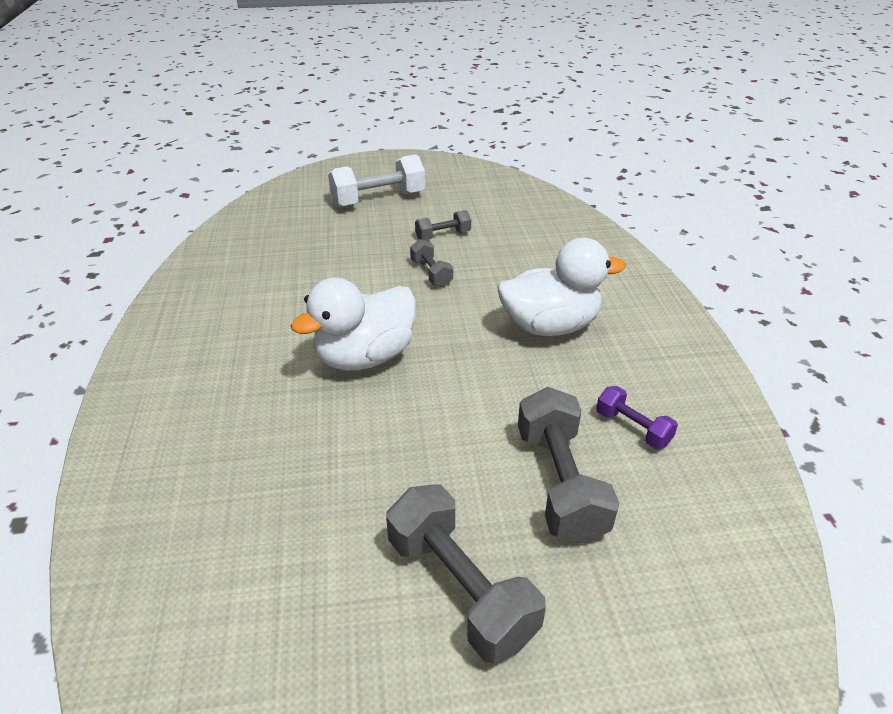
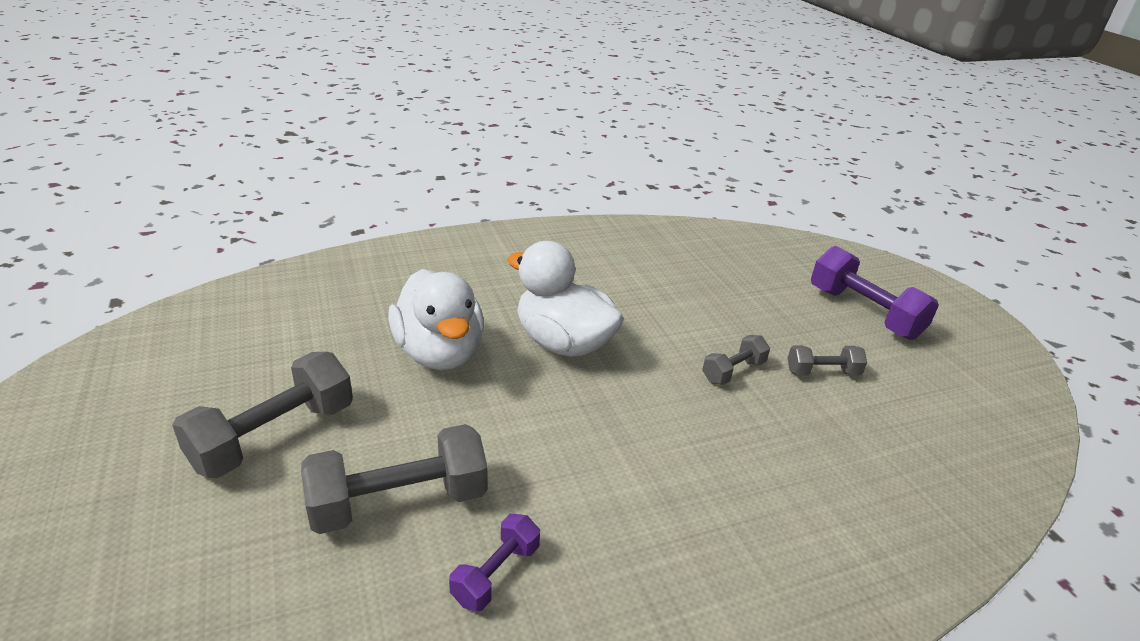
camera: 75 degrees right, 5 degrees down
white dumbbell [328,154,425,207] -> purple dumbbell [811,246,939,340]
grey dumbbell [415,210,471,240] -> grey dumbbell turned 60 degrees counterclockwise [787,346,867,376]
white duck [498,238,626,336] -> white duck moved to [388,269,484,370]

